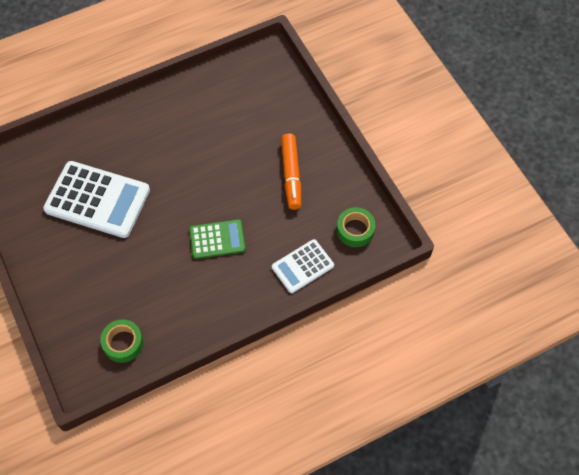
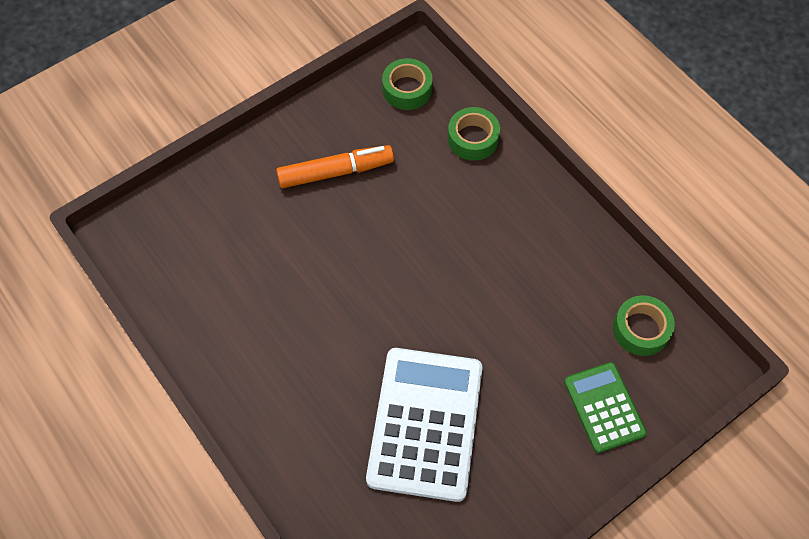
camera: 100 degrees left, 0 degrees up
green calculator [189,219,246,259] -> green calculator moved to [564,362,647,453]
white calculator [272,239,334,293] -> green tape [448,107,500,161]

